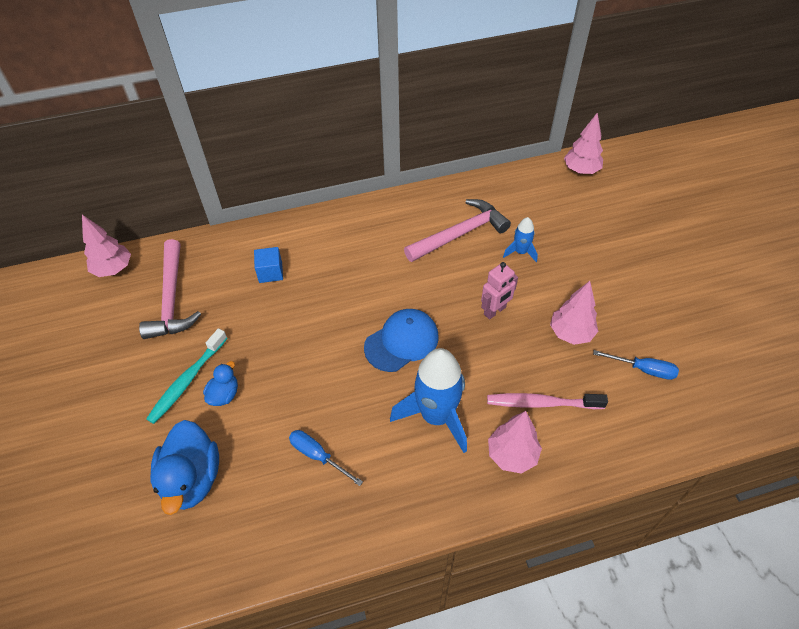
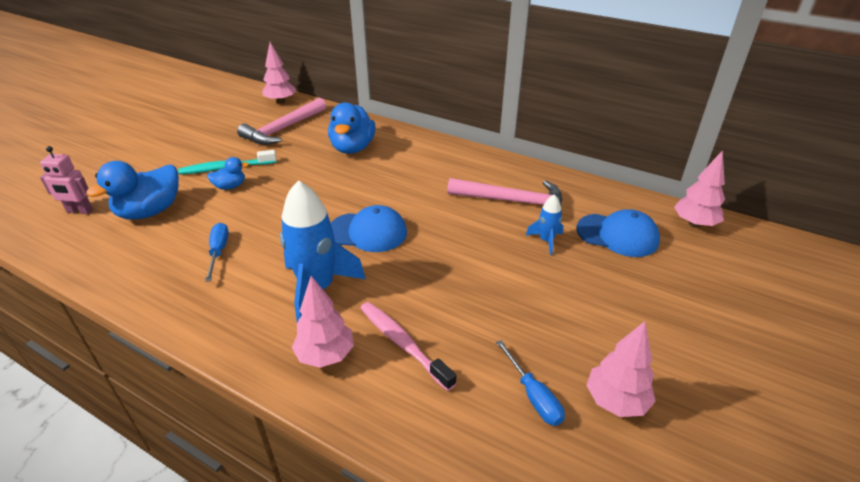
camera: 45 degrees right, 15 degrees down
blue cube [254,247,283,283] -> blue duck [328,103,376,154]
pink robot [481,262,518,319] -> pink robot moved to [40,146,93,214]
pink tree [550,281,598,345] -> pink tree moved to [586,321,656,417]
none -> blue cap [576,209,660,257]

